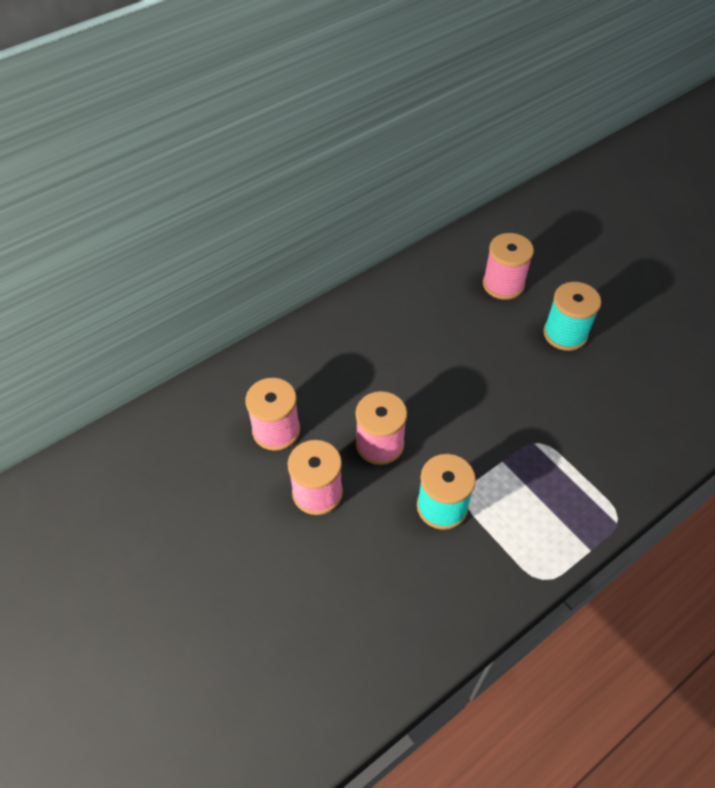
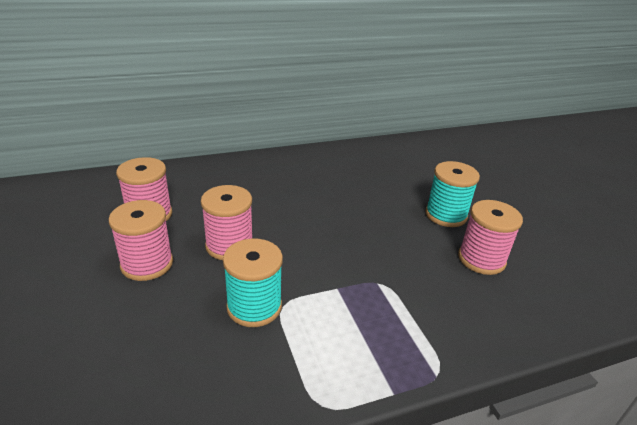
camera: 15 degrees right, 20 degrees down
pink spool [483,233,534,300] -> pink spool moved to [458,200,523,275]

